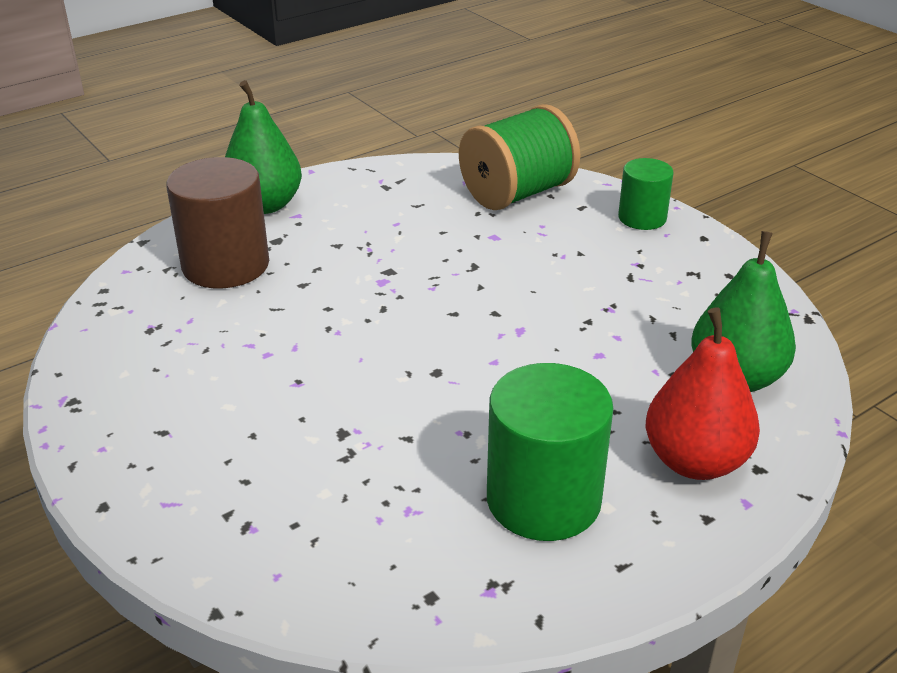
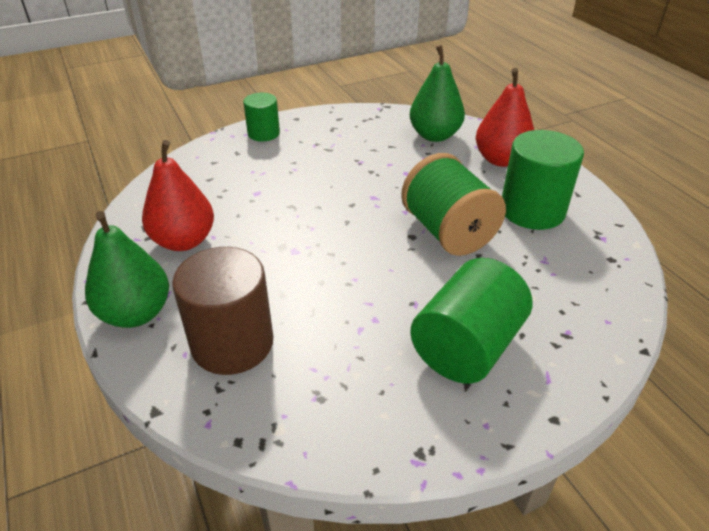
camera: 80 degrees left, 5 degrees up
green spool [459,104,580,210] -> green spool moved to [401,153,506,256]
none -> red pear [142,140,214,251]
none -> green cylinder [410,258,532,384]

